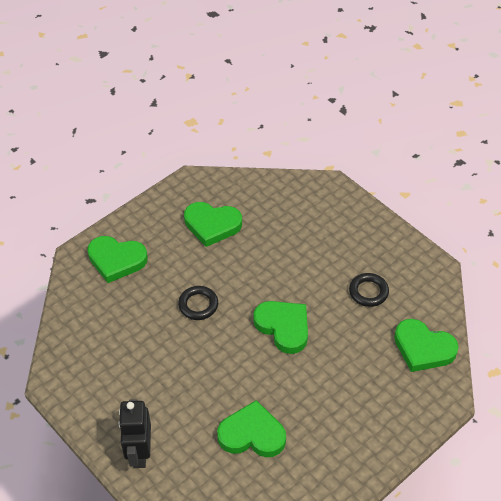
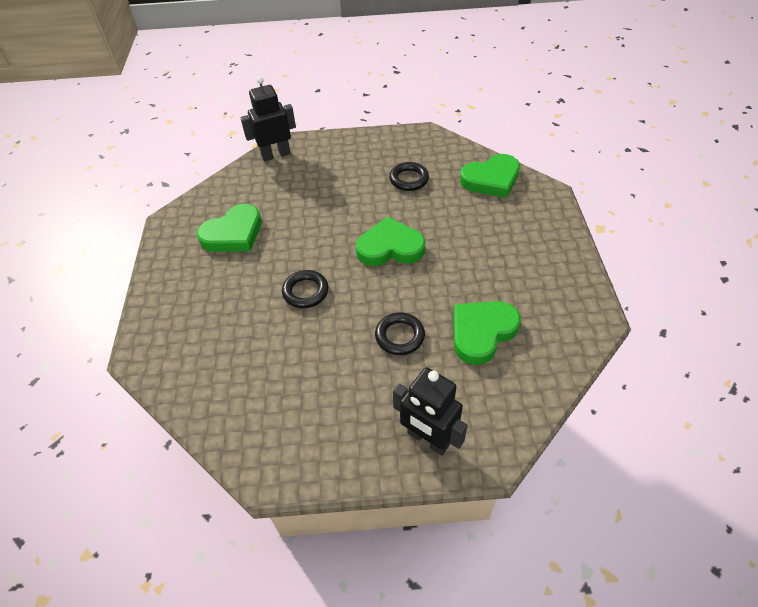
camera: 50 degrees left, 0 degrees up
green heart [87,236,148,283] -> none
none -> black robot [240,77,296,161]
none -> black ring [375,312,425,355]

